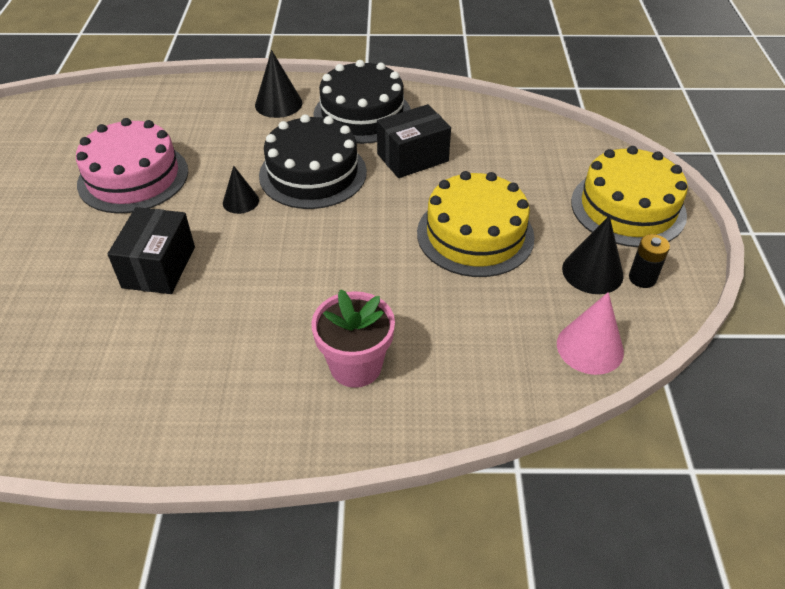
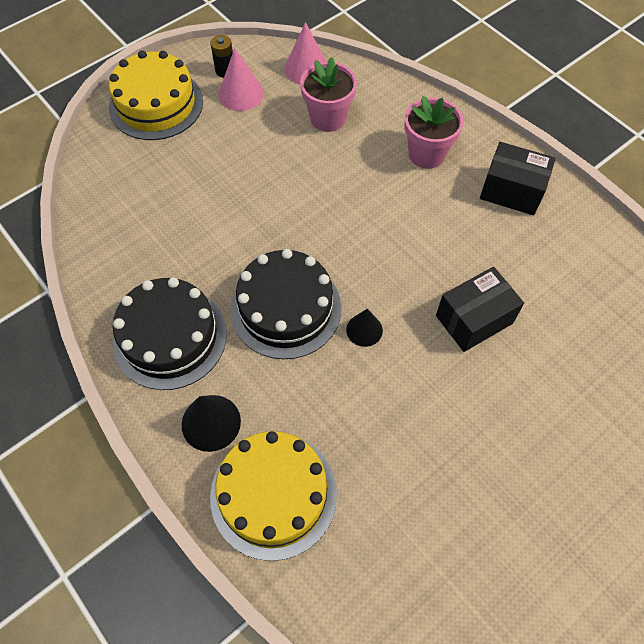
camera: 130 degrees left, 15 degrees up
pink cake [76,118,188,213] -> none
black box [377,104,451,178] -> black box moved to [480,142,556,215]
yellow cake [417,171,535,277] -> yellow cake moved to [210,431,337,561]
black cone [562,216,624,294] -> pink cone [218,48,264,111]
none -> pink flower pot [300,57,357,132]

